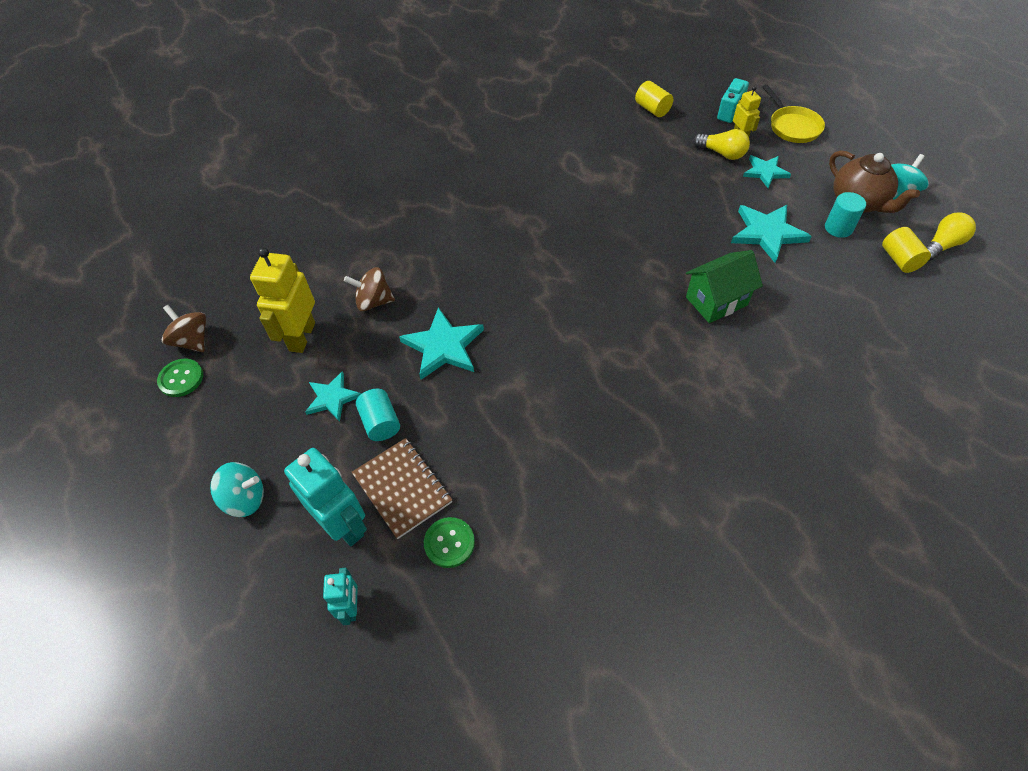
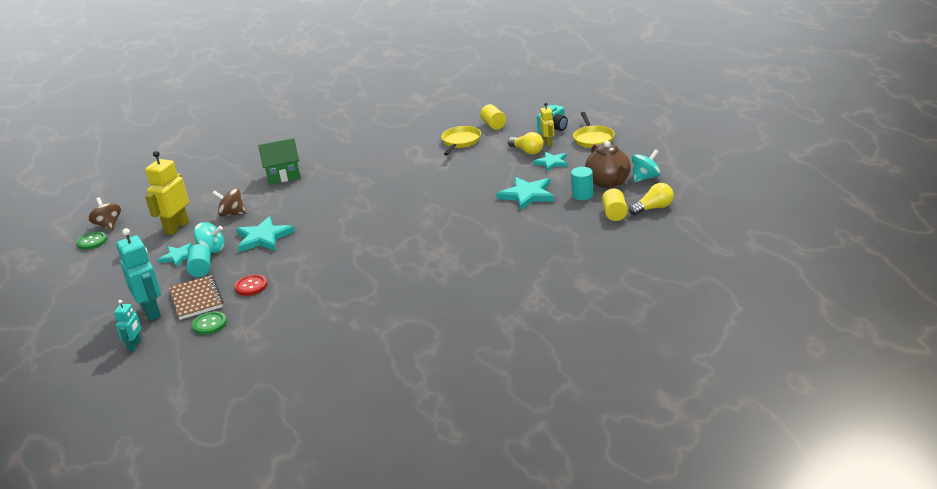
camera: 15 degrees right, 25 degrees down
turquoise spinning top [210,462,264,517] -> turquoise spinning top moved to [194,222,224,253]
green house [686,250,763,323] -> green house moved to [258,138,300,184]
none -> red button [234,274,267,296]
none -> yellow pan [441,126,481,155]

